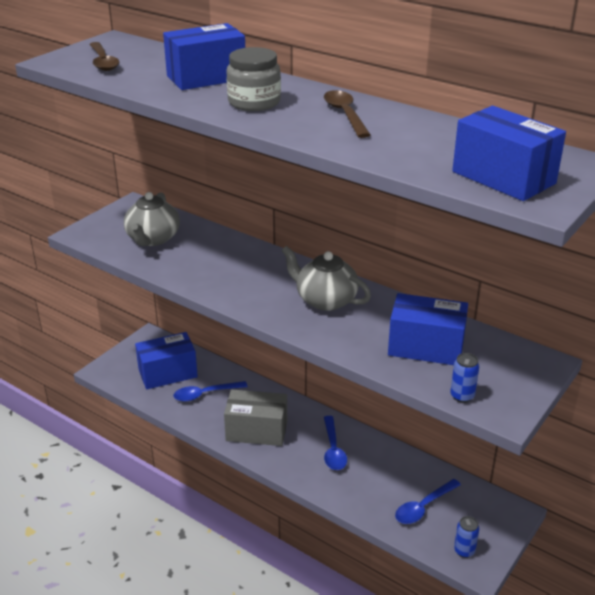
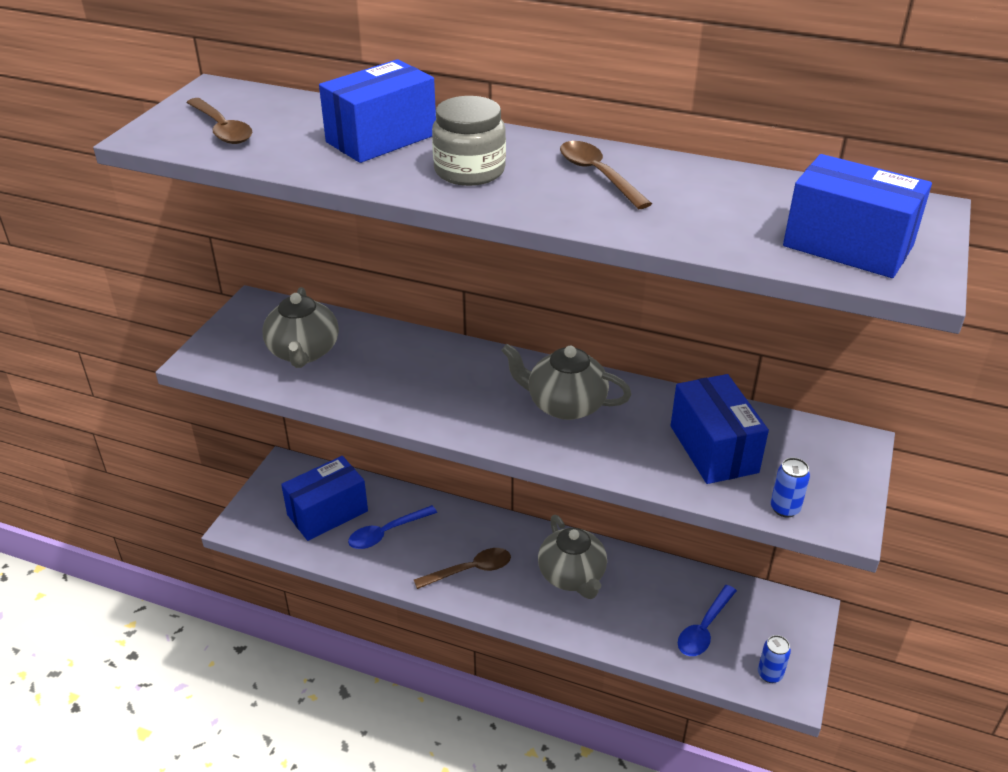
camera: 15 degrees left, 5 degrees up
grey box [224,389,287,446] -> brown spoon [414,548,511,589]
blue spoon [324,416,347,470] -> grey teapot [538,515,607,599]
blue box [388,293,468,365] -> blue box turned 75 degrees clockwise [671,374,769,484]

